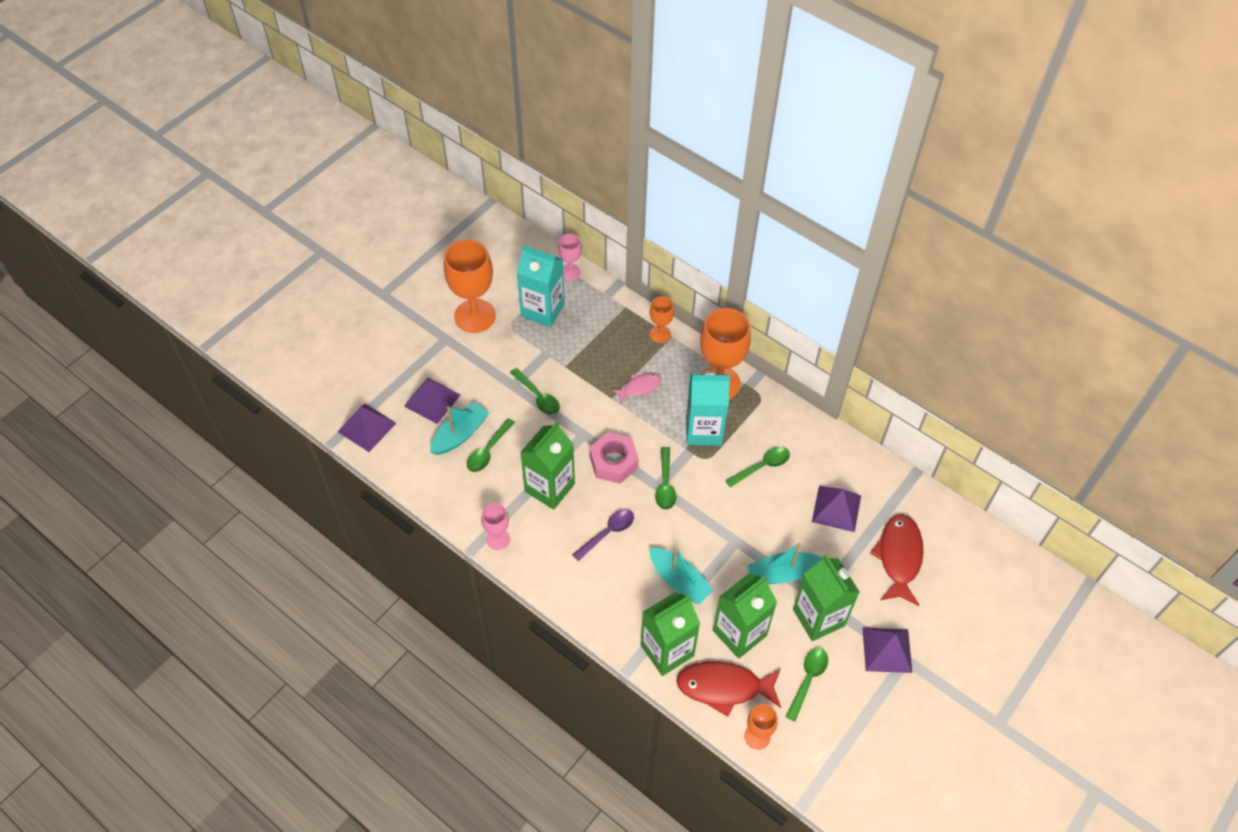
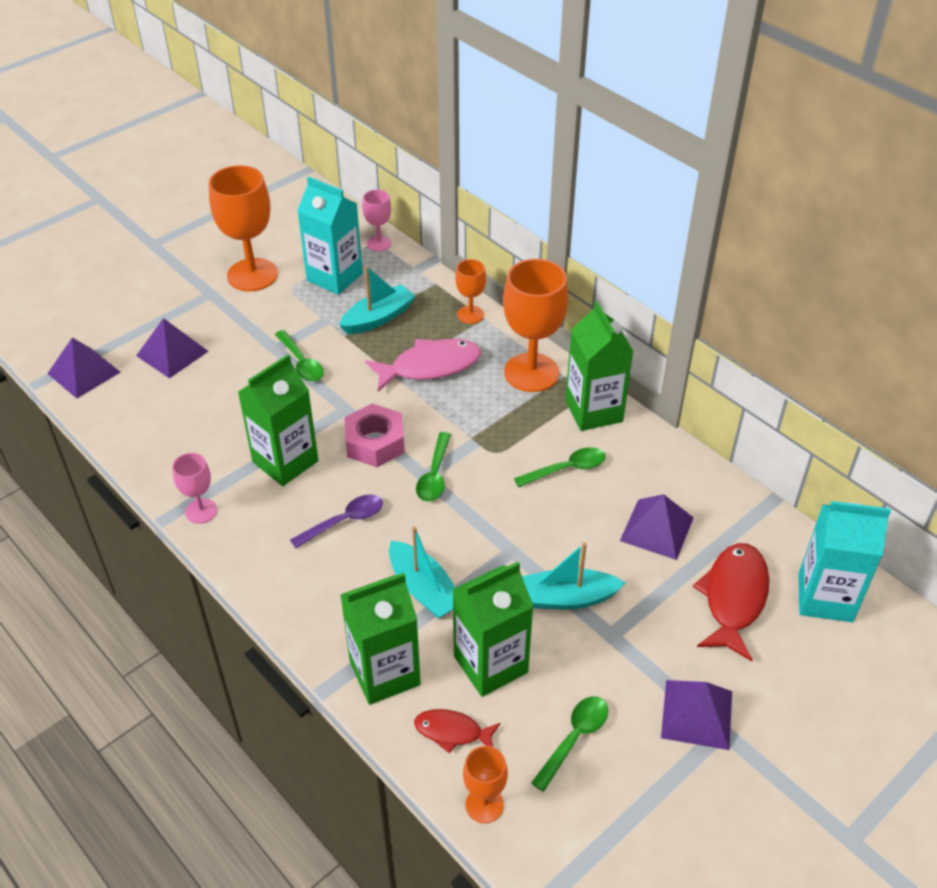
camera: 10 degrees right, 10 degrees down
turquoise boat [430,402,489,455] -> turquoise boat moved to [339,266,416,334]
green spoon [467,418,515,472] -> none
pink fish [611,373,662,403] -> pink fish [365,339,481,392], size x1.77
red fish [676,661,781,717] -> red fish [414,709,501,753], size x0.57
turquoise carton [686,371,730,446] -> turquoise carton moved to [798,501,891,622]
green carton [793,555,860,641] -> green carton moved to [565,301,634,431]

